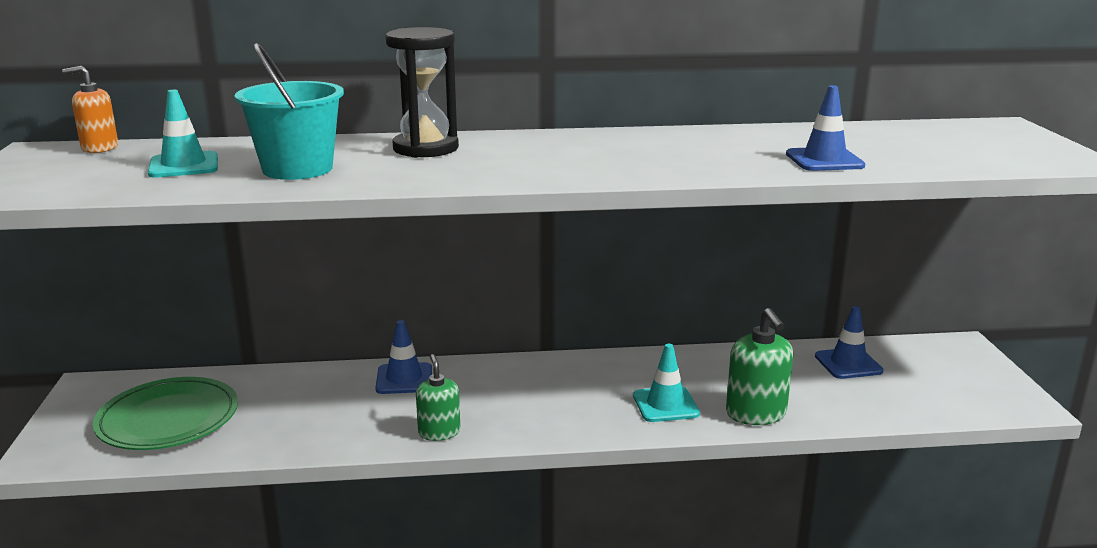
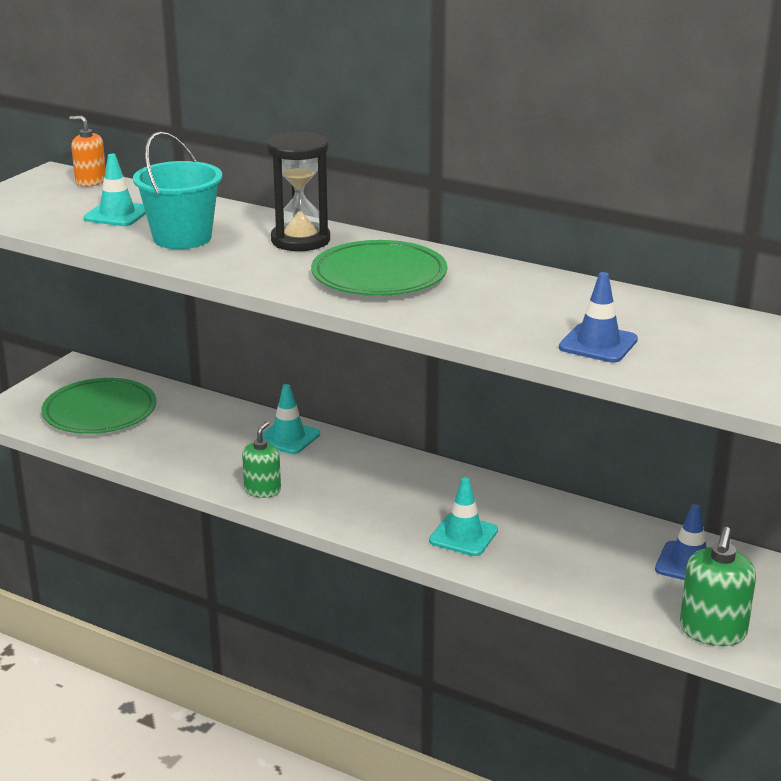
camera: 35 degrees right, 5 degrees up
blue traffic cone [375,320,432,394] -> turquoise traffic cone [256,384,320,454]
green soap dispenser [726,308,793,425] -> green soap dispenser moved to [680,527,756,646]
none -> green plate [311,240,447,296]

